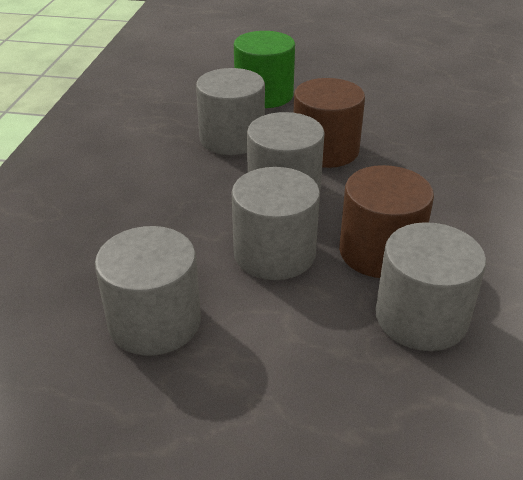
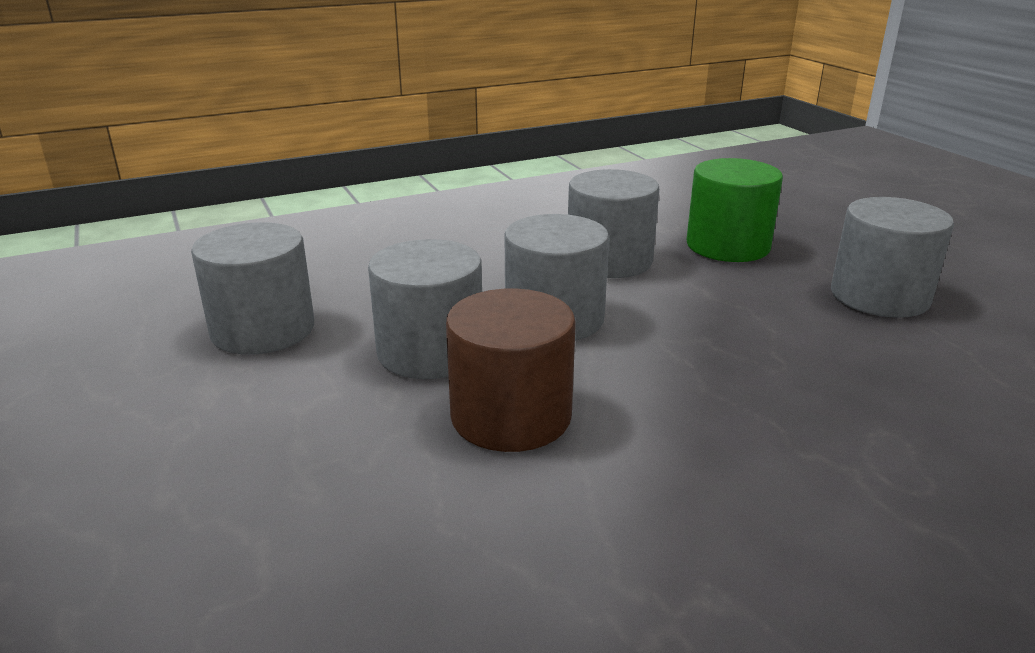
camera: 55 degrees right, 10 degrees down
brown cylinder [294,78,365,168] -> none
grey cylinder [375,222,486,351] -> grey cylinder moved to [831,197,954,318]

